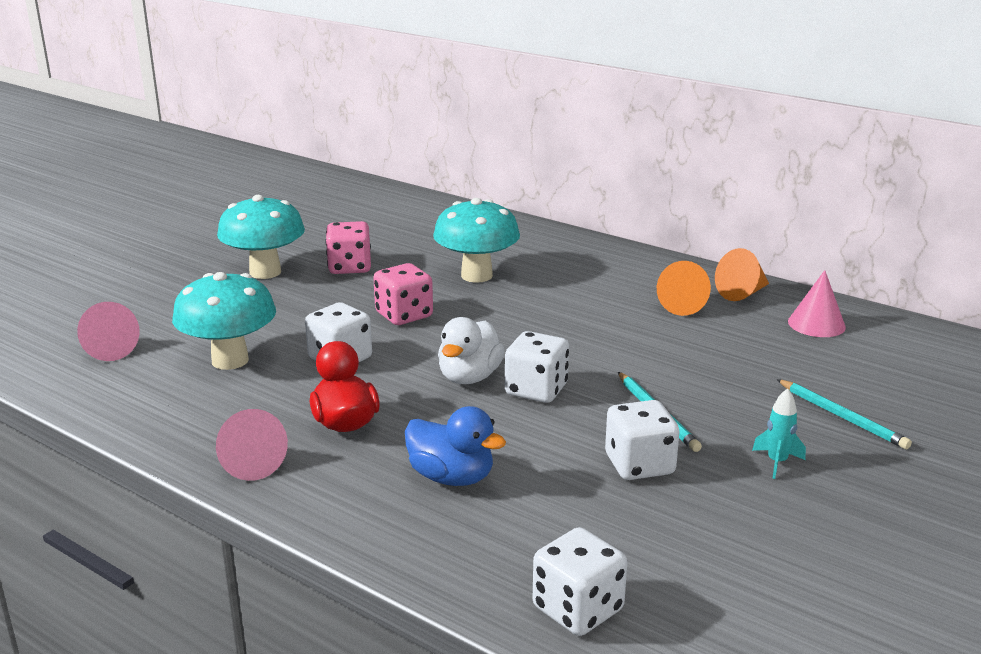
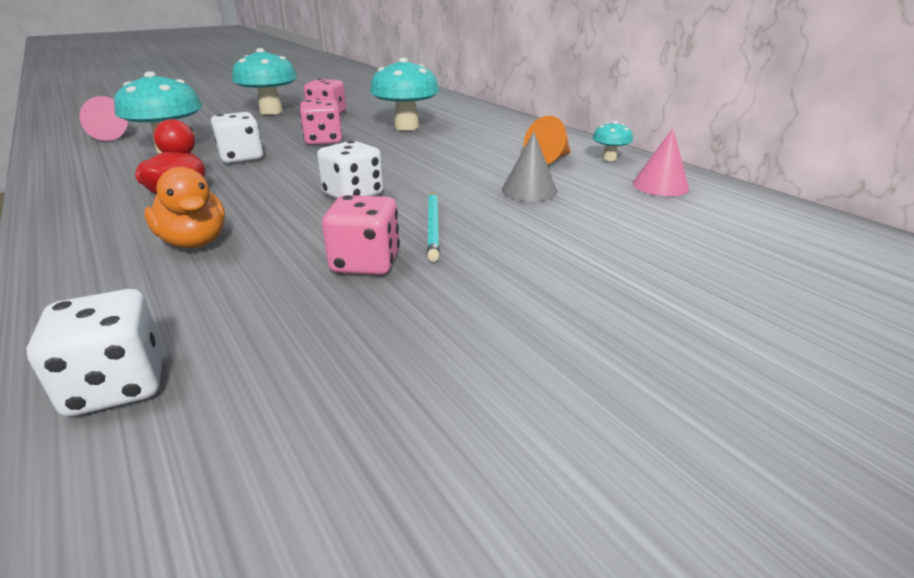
camera: 20 degrees right, 5 degrees up
pink cone [216,409,288,481] -> none
blue duck [405,406,506,486] -> orange duck [144,167,225,248]
white duck [438,317,505,384] -> none
white dice [605,400,680,480] -> pink dice [322,195,400,275]
orange cone [715,248,769,301] -> turquoise mushroom [592,121,633,161]
turquoise rocket [752,388,806,479] -> none
turquoise pencil [777,379,912,449] -> none
none -> grey cone [502,132,557,201]

